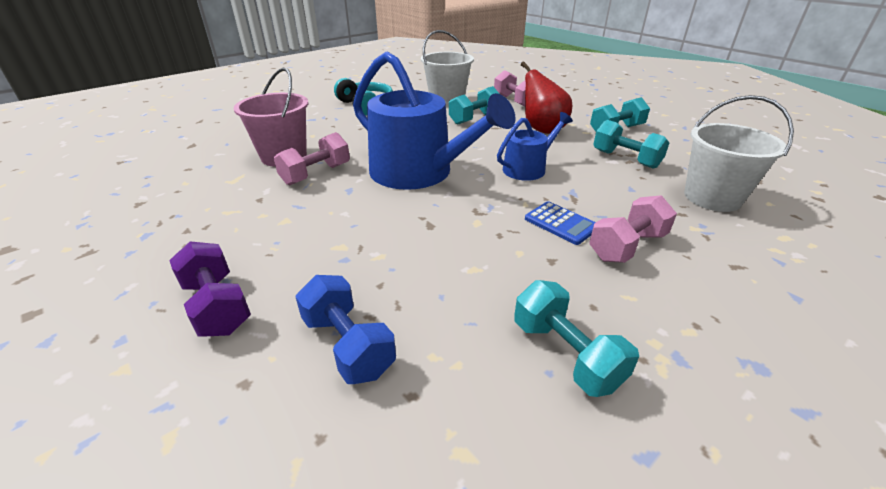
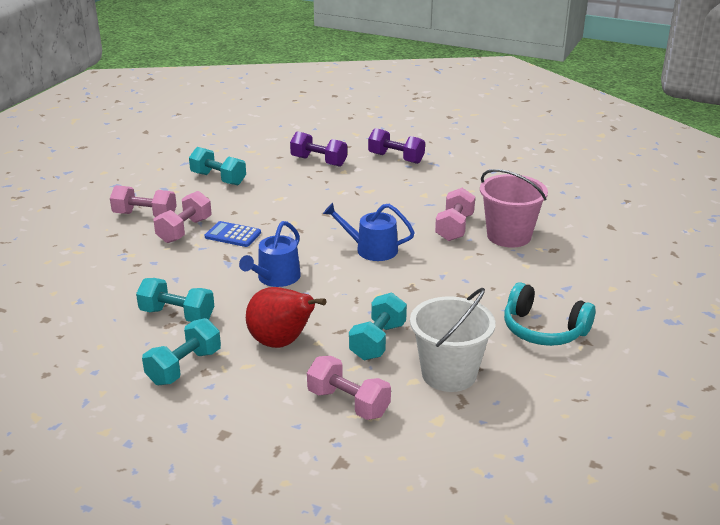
camera: 155 degrees right, 5 degrees down
blue dumbbell [295,275,396,384] -> purple dumbbell [290,131,347,167]
blue watering can [353,51,516,190] -> blue watering can [323,203,415,261], size x0.52
white bucket [684,95,794,212] -> none
none -> pink dumbbell [110,185,177,217]

